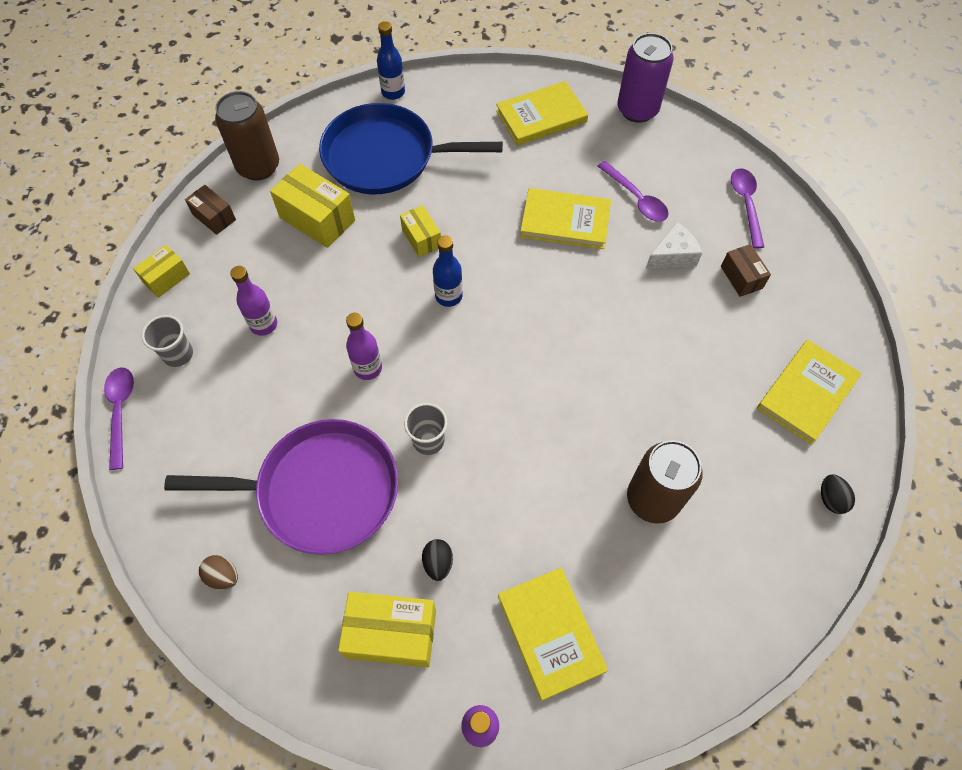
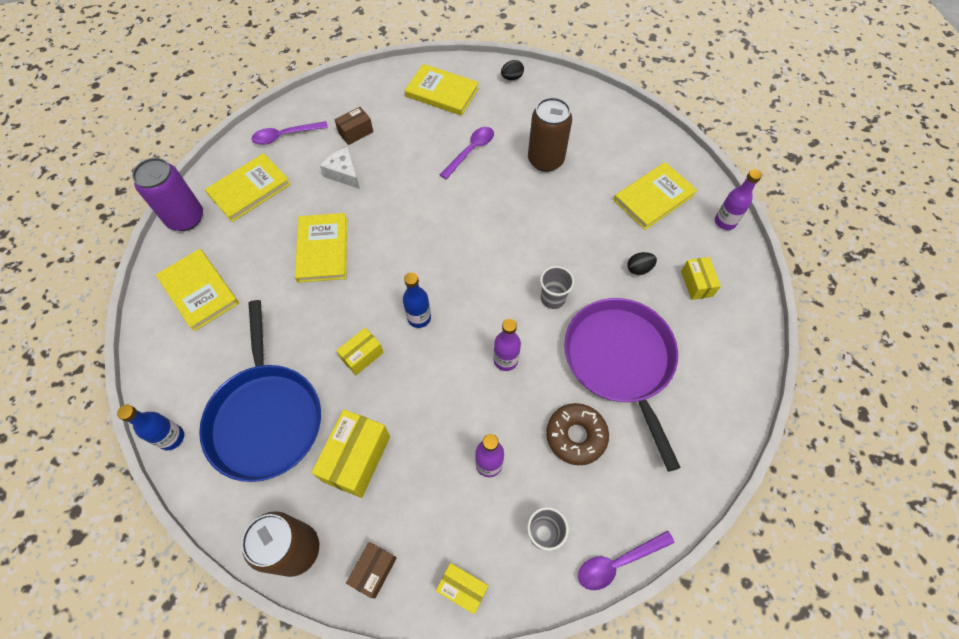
camera: 105 degrees left, 0 degrees up
brown egg [199,555,238,590] -> none
yellow box [338,592,436,667] -> yellow box [681,257,721,300], size x0.59
purple spoon [598,161,669,222] -> purple spoon moved to [440,127,494,179]
none -> yellow book [205,153,291,222]
none -> brown donut [546,403,609,465]

